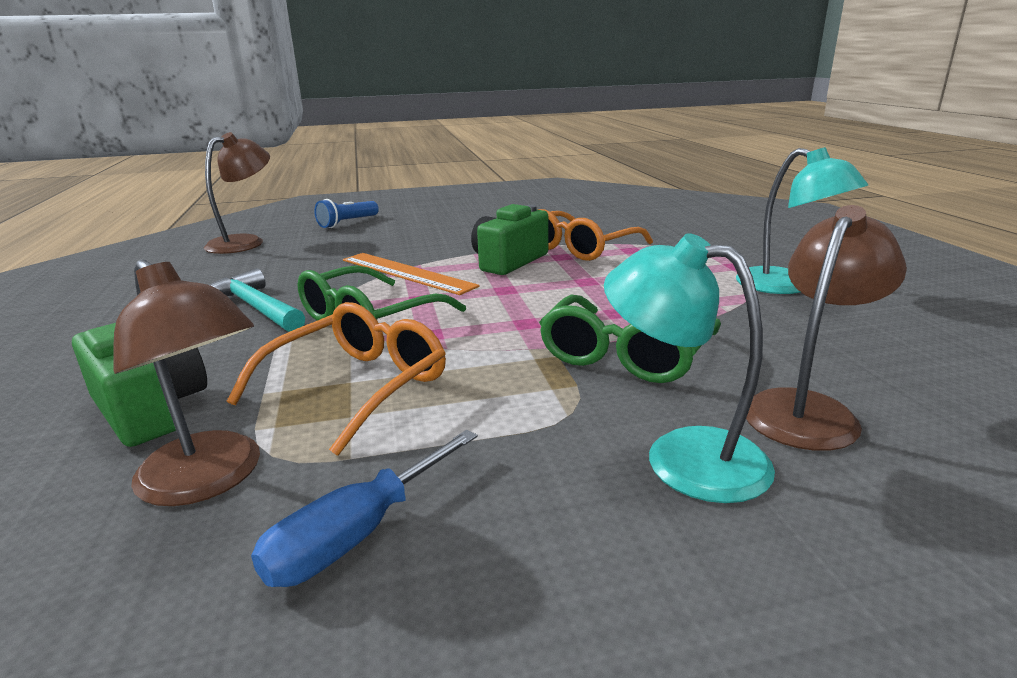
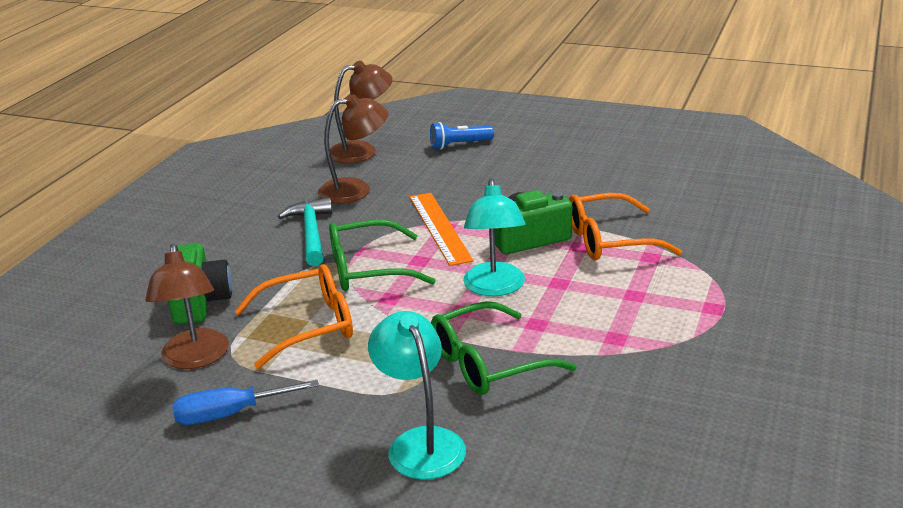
camera: 35 degrees right, 5 degrees up
turquoise lamp [736,147,868,294] -> turquoise lamp moved to [463,179,525,296]
brown lamp [746,205,907,451] -> brown lamp moved to [318,94,388,203]

